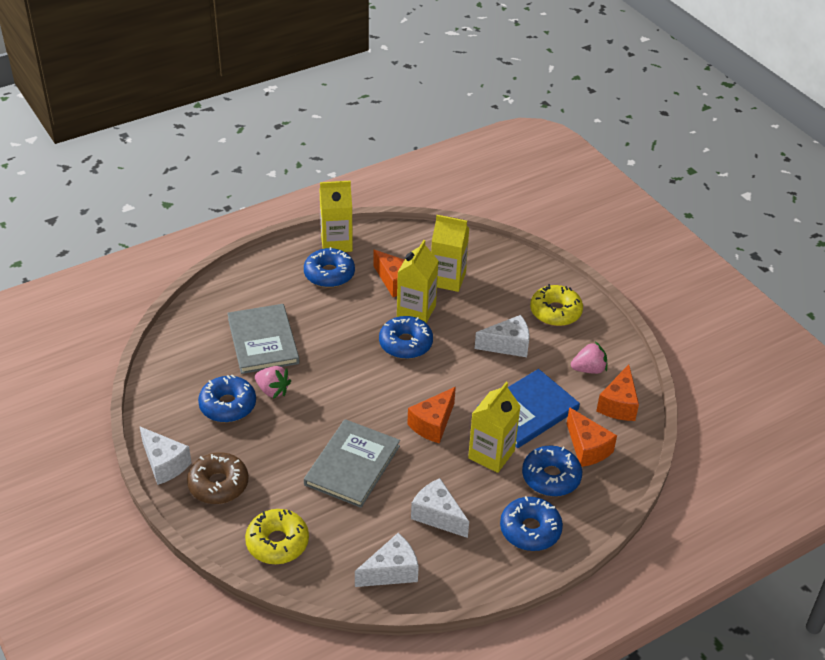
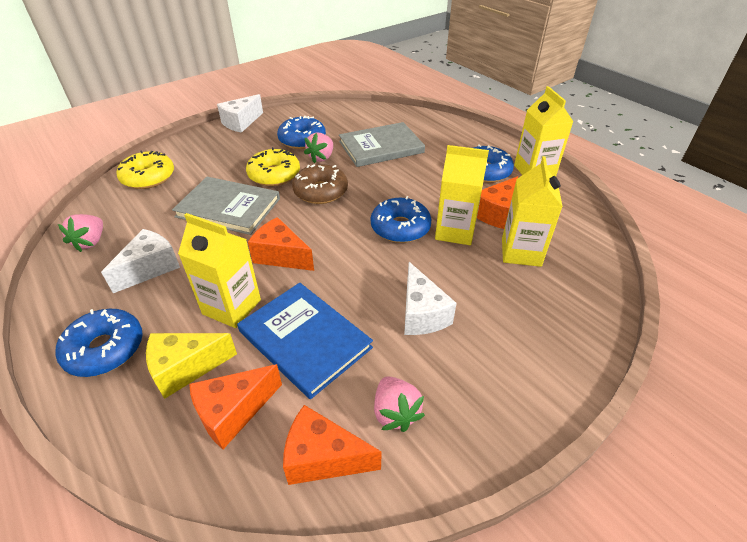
camera: 85 degrees right, 0 degrees up
brown donut [187,452,249,504] -> brown donut moved to [292,164,348,204]
white cheese [355,533,419,587] -> pink strawberry [58,214,103,252]
blue donut [522,446,582,496] -> yellow cheese [146,333,237,399]
yellow donut [530,284,583,326] -> yellow donut moved to [246,147,300,186]

